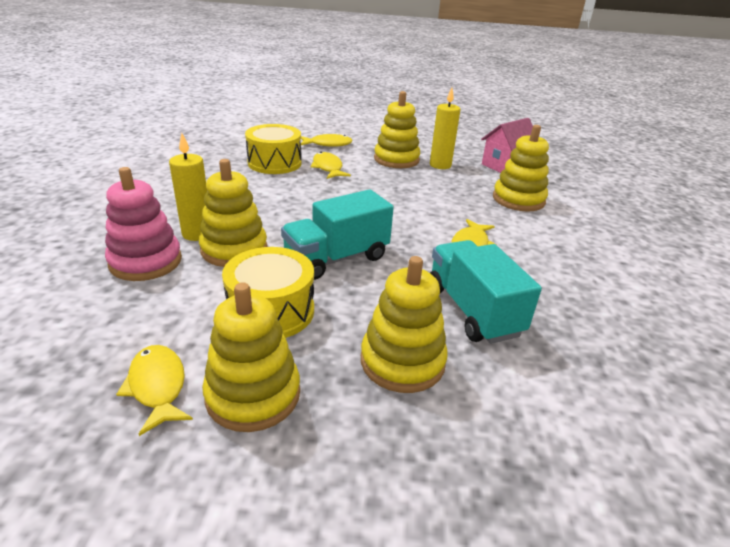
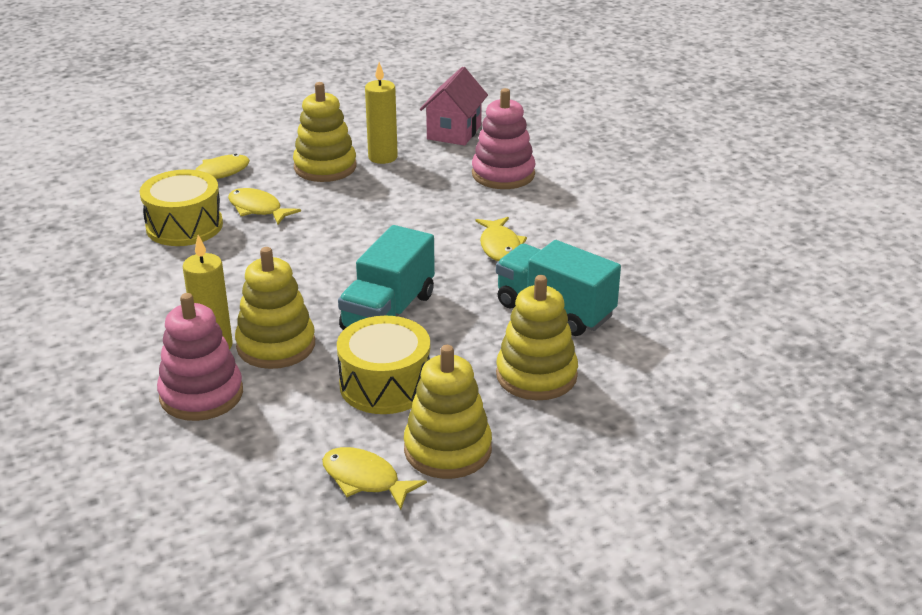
camera: 30 degrees left, 0 degrees up
yellow stacking toy [493,125,549,212] -> pink stacking toy [472,88,536,189]

